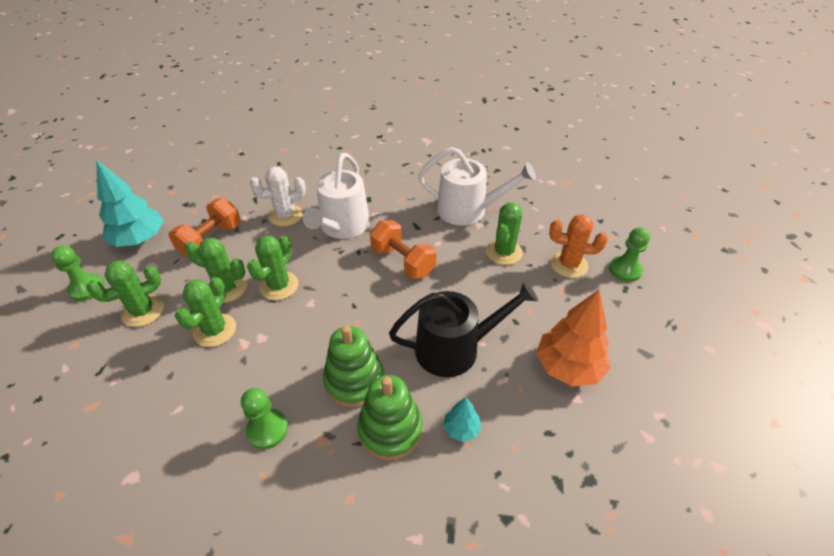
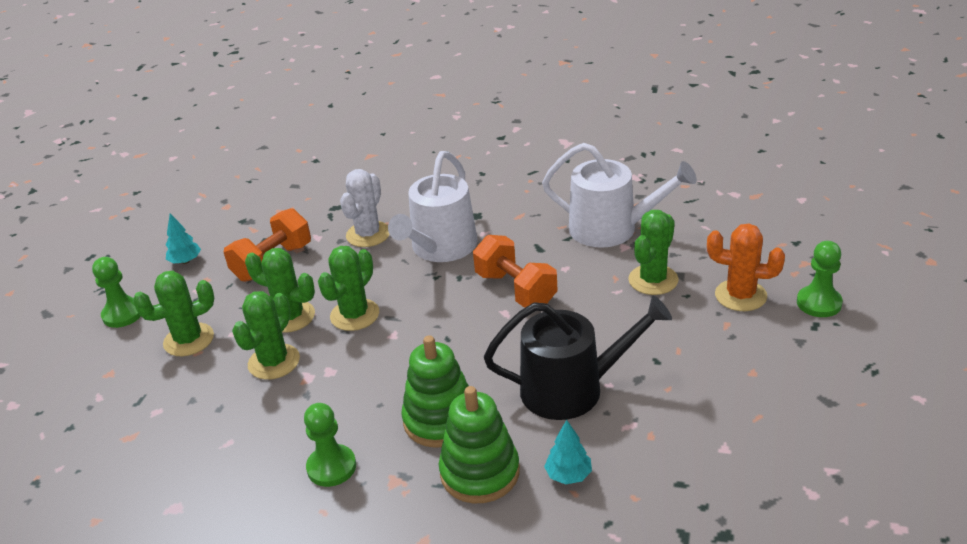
camera: 10 degrees right, 10 degrees down
turquoise tree [96,160,164,247] -> turquoise tree [166,213,201,264], size x0.49
white cactus [250,167,306,226] -> white cactus turned 60 degrees counterclockwise [340,169,390,247]
orange tree [536,290,611,386] -> none

